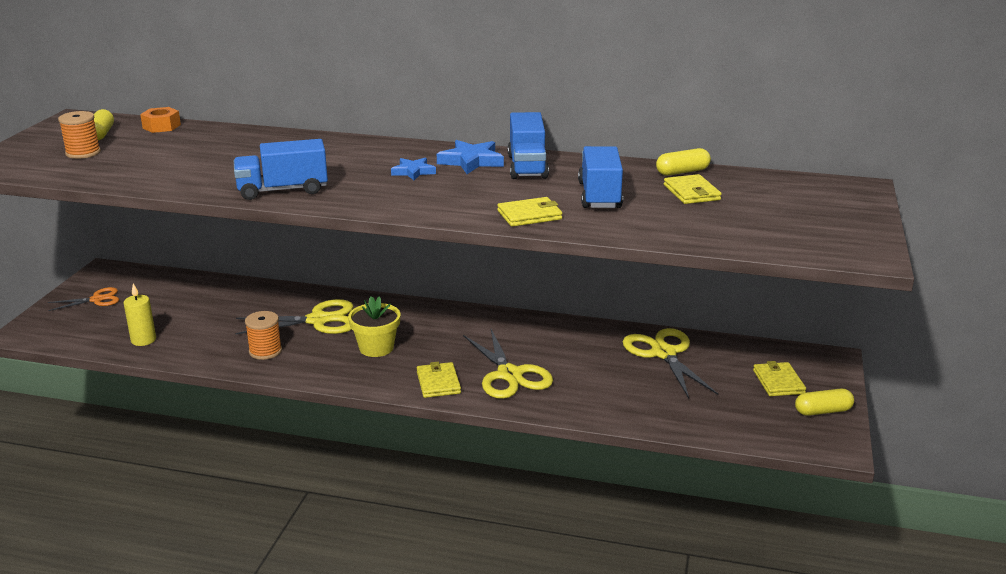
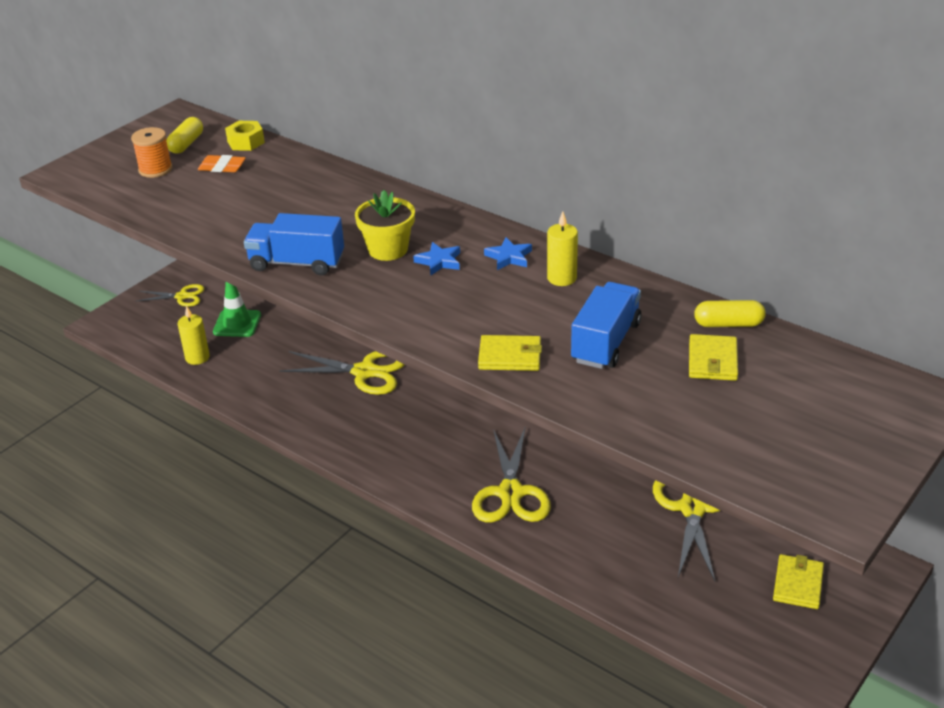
camera: 25 degrees right, 10 degrees up
orange scissors [48,287,119,311] -> yellow scissors [137,284,205,307]
orange nut [140,107,181,133] -> yellow nut [225,121,265,151]
orange spool [245,311,282,360] -> none
yellow flower pot [348,296,401,357] -> yellow flower pot moved to [355,190,415,261]
yellow wallet [417,362,461,398] -> none
blue star [437,140,504,174] -> blue star [484,237,532,270], size x0.65
blue truck [508,112,549,179] -> yellow candle [547,211,578,286]
yellow capsule [795,389,854,416] -> none
none -> orange eraser [198,155,246,172]
none -> green traffic cone [213,282,261,337]

